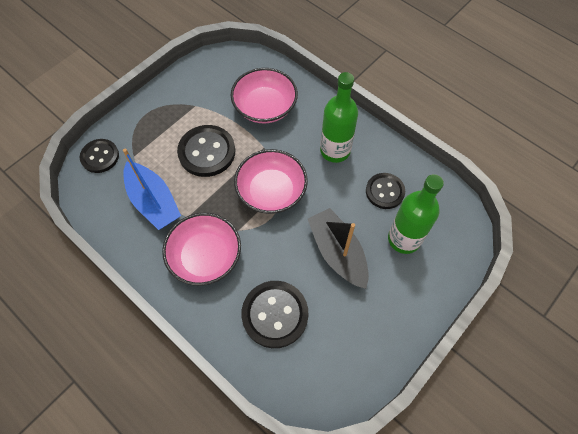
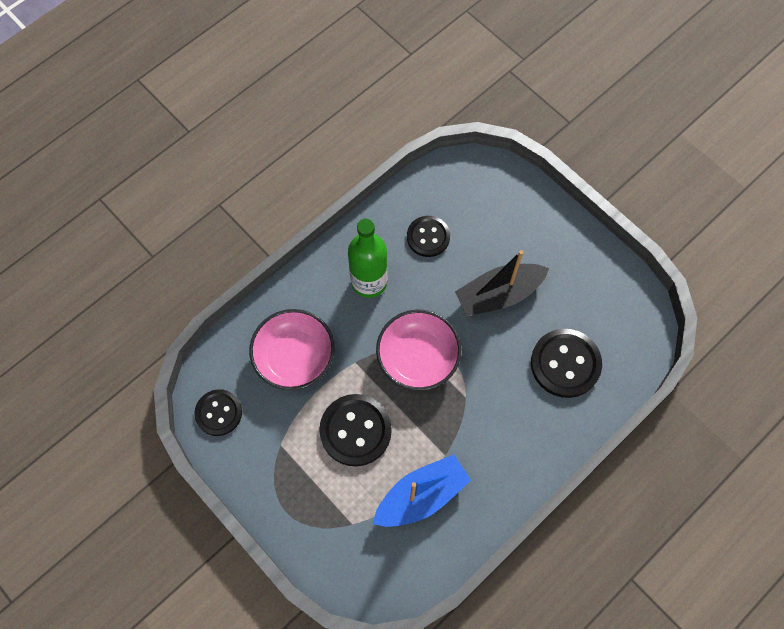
camera: 85 degrees left, 5 degrees up
black button [80,139,119,173] -> black button moved to [194,389,242,436]
pink bowl [162,213,241,286] -> none
green bottle [388,174,444,254] -> none

